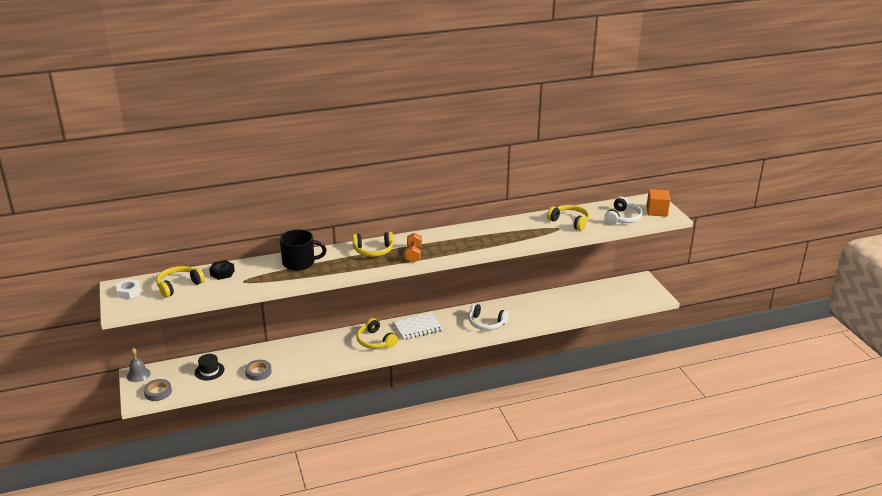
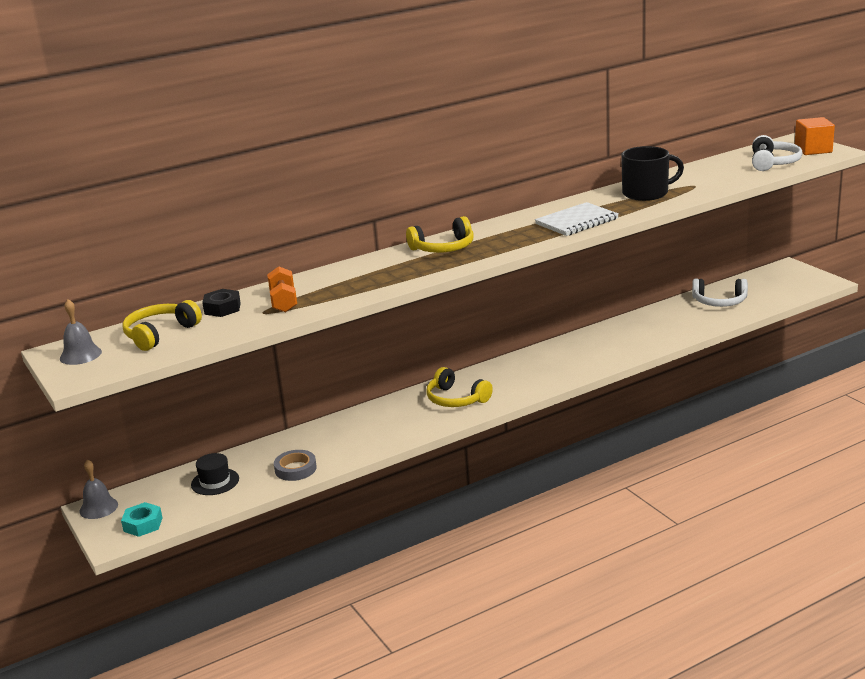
camera: 10 degrees left, 5 degrees down
white nut [116,279,141,299] -> grey bell [60,299,102,365]
grey tape [144,379,172,401] -> turquoise nut [121,502,163,537]
black mug [280,229,327,271] -> black mug moved to [621,146,684,201]
white notebook [393,312,443,340] -> white notebook moved to [535,202,619,236]
orange dumbbell [405,233,422,263] -> orange dumbbell moved to [267,266,297,312]
white headphones [469,303,509,330] -> white headphones moved to [692,279,748,307]
yellow headphones [547,205,589,231] -> none

